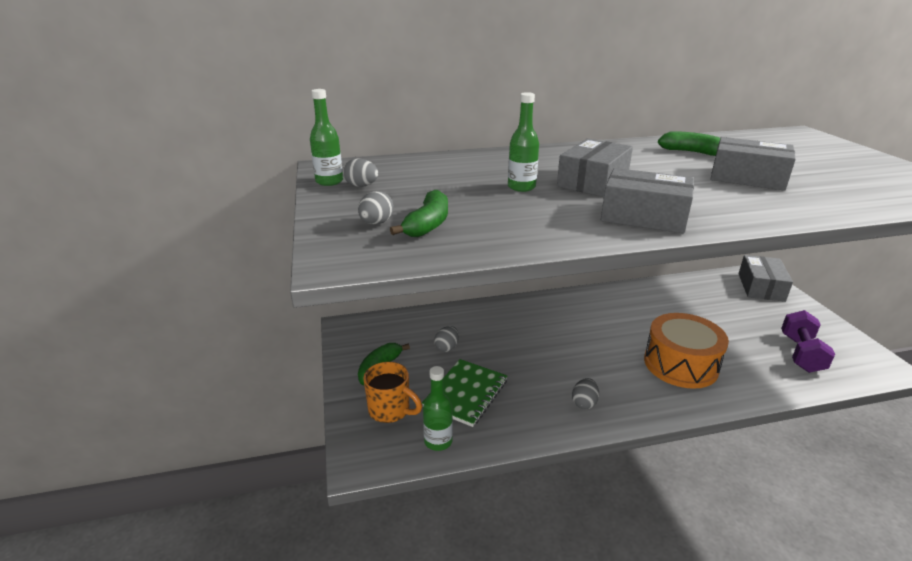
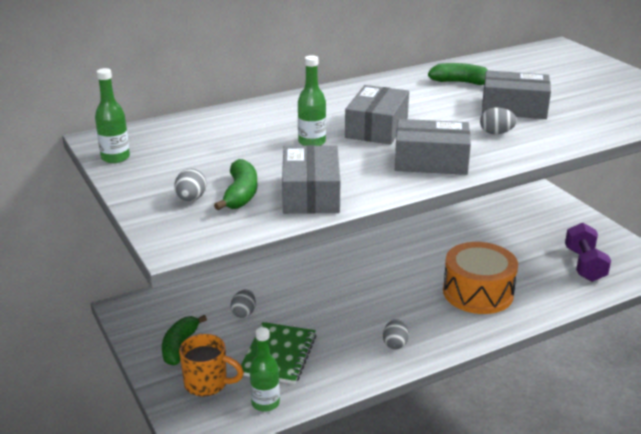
camera: 15 degrees left, 0 degrees up
grey egg [343,158,378,187] -> grey egg moved to [480,107,517,134]
grey box [738,255,793,302] -> grey box moved to [282,145,340,214]

